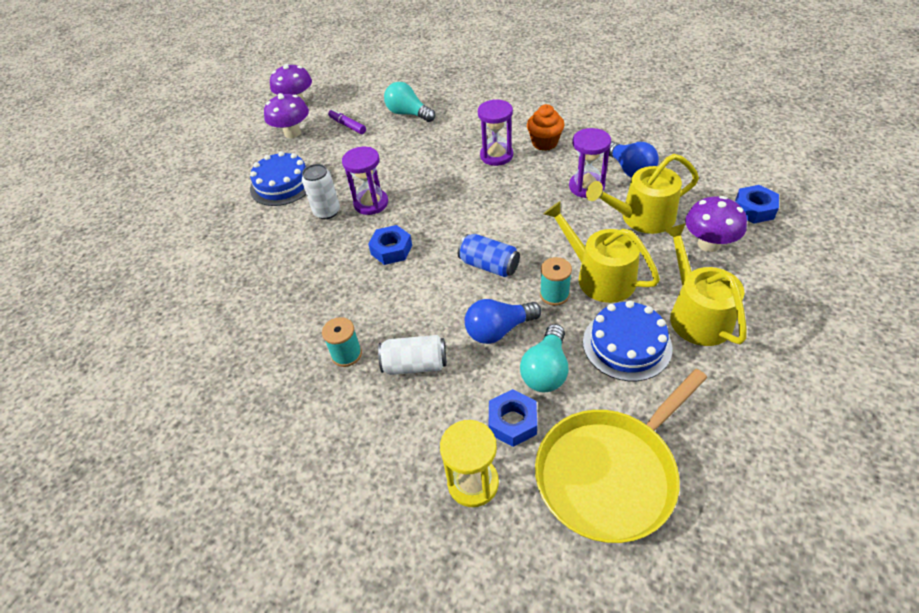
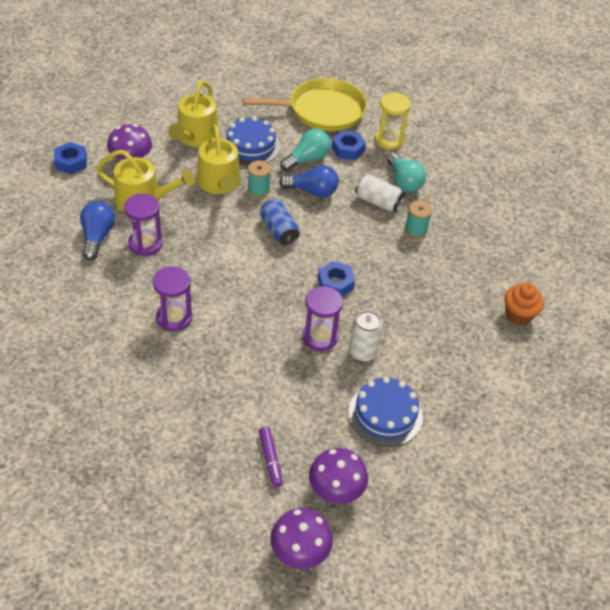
camera: 155 degrees left, 0 degrees up
turquoise light bulb [384,82,435,122] -> turquoise light bulb moved to [387,153,426,192]
orange cupcake [527,104,565,151] -> orange cupcake moved to [505,283,544,325]

